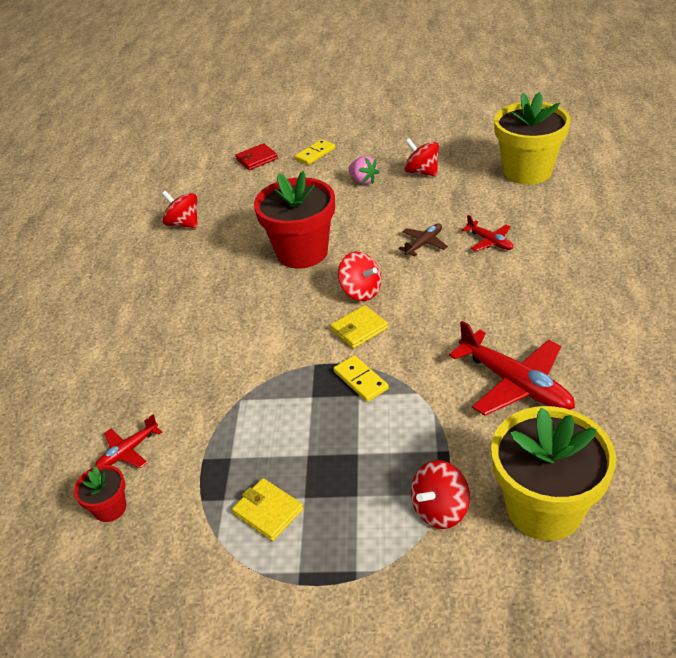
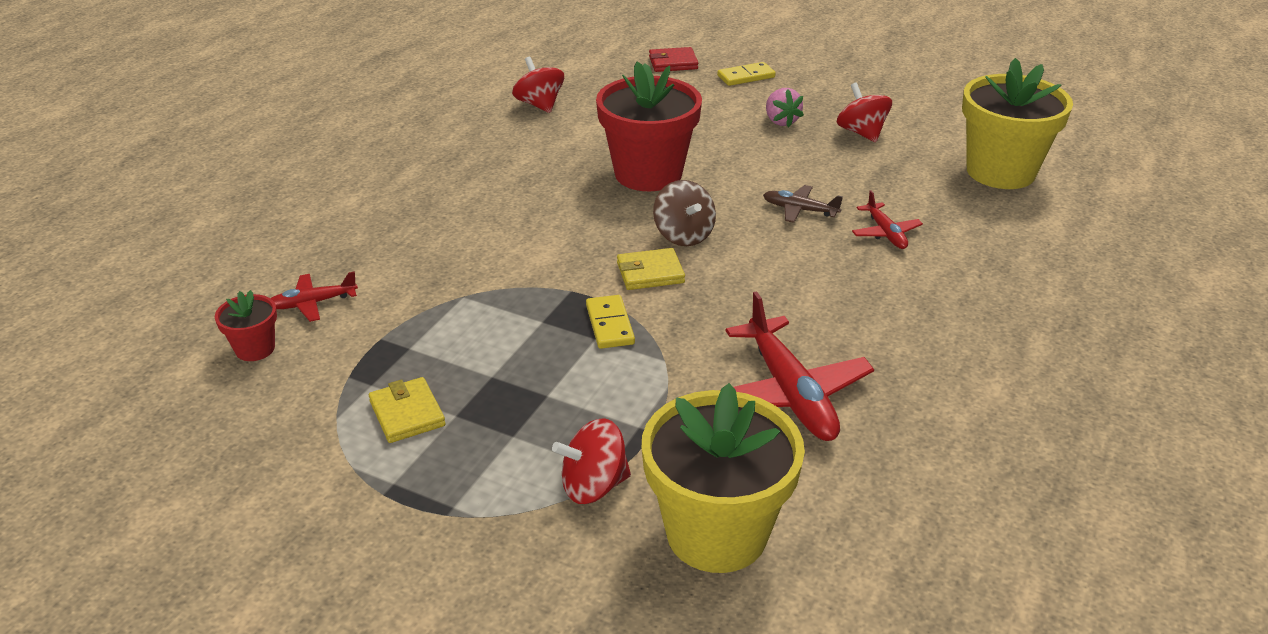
camera: 20 degrees right, 5 degrees down
red spinning top [338,252,381,301] -> brown spinning top [653,180,716,246]
brown plane [398,224,448,256] -> brown plane turned 135 degrees counterclockwise [763,185,843,223]

